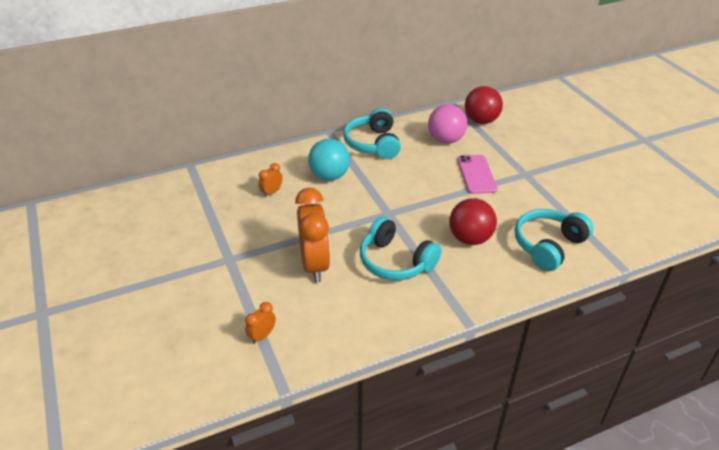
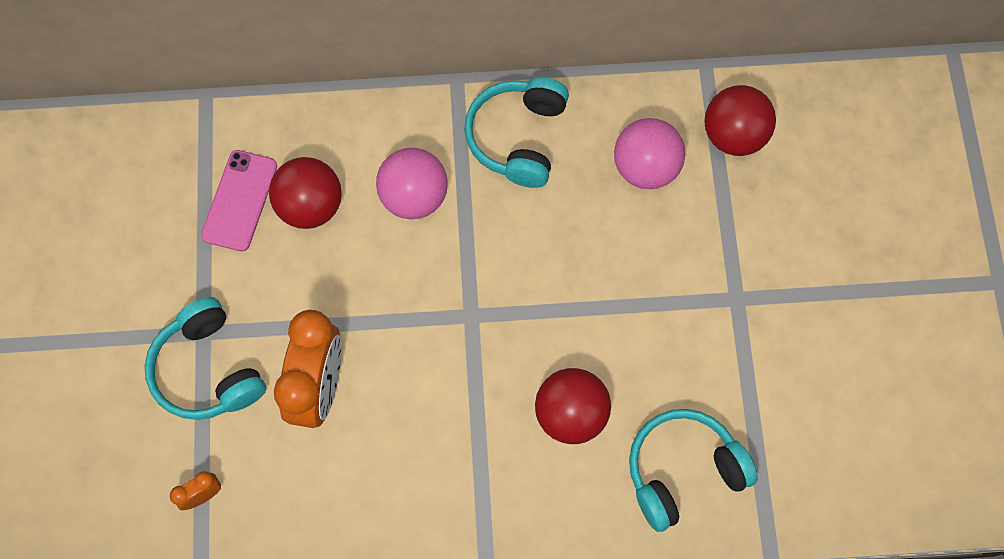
camera: 20 degrees right, 30 degrees up
orange clock [258,163,282,197] -> red ball [269,157,342,229]
turquoise ball [308,139,350,181] -> pink ball [376,148,448,219]
turquoise headphones [360,217,441,281] -> turquoise headphones moved to [145,297,266,420]
pink phone [457,155,497,194] -> pink phone moved to [201,150,277,252]

